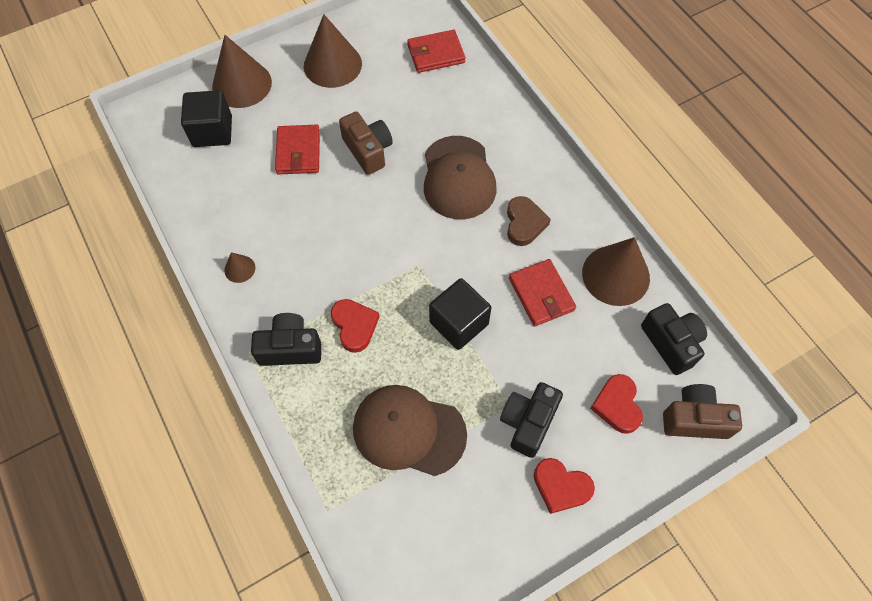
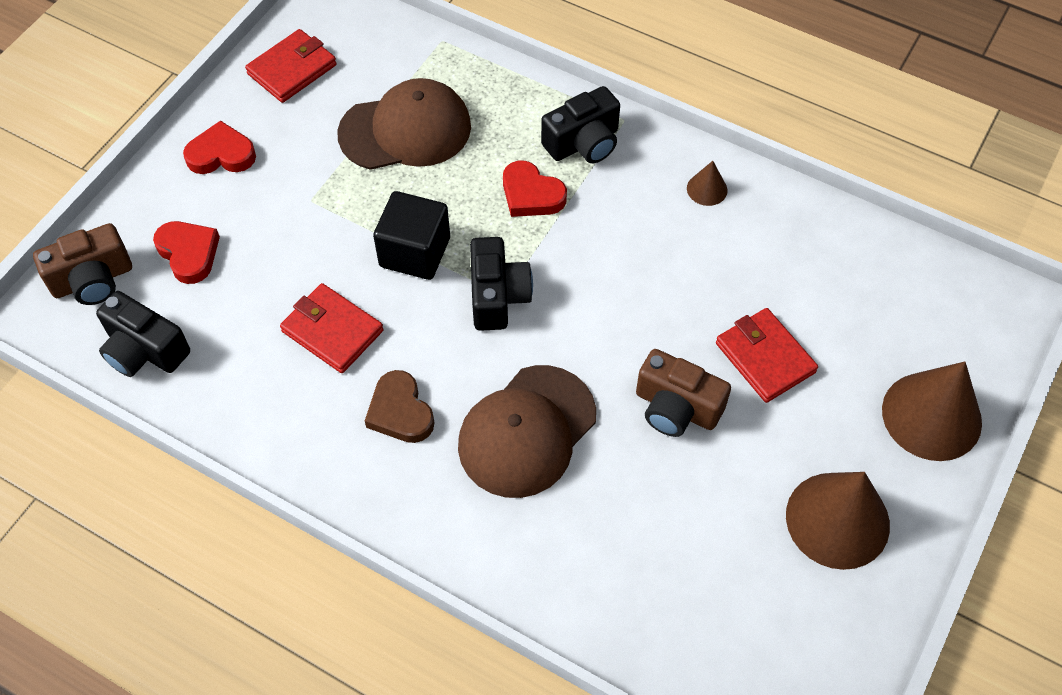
camera: 150 degrees right, 5 degrees down
black cube [181,90,232,147] -> none
red wallet [407,30,465,73] -> red wallet moved to [245,29,337,103]
brown cap [424,136,496,219] -> brown cap turned 105 degrees counterclockwise [458,365,596,498]
black camera [500,382,563,458] -> black camera moved to [470,237,533,331]
brown cone [582,237,650,306] -> none

